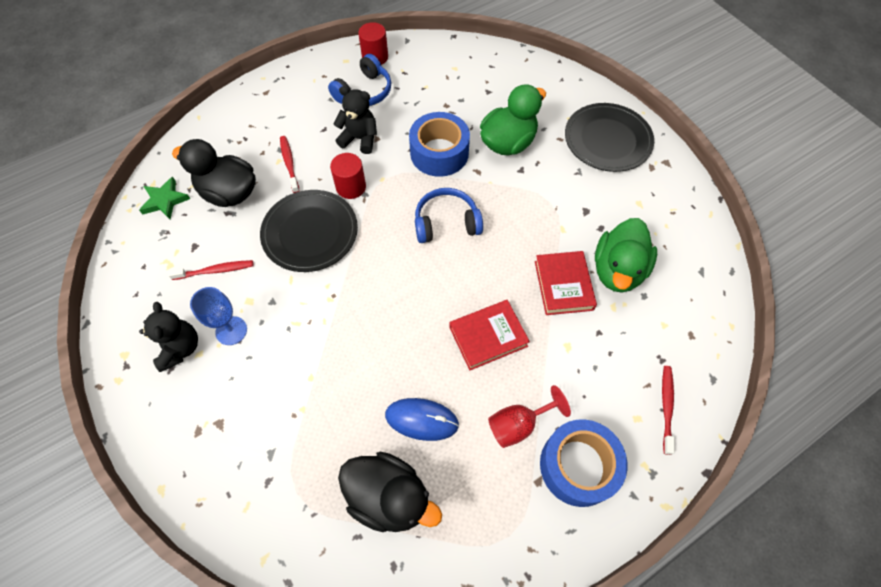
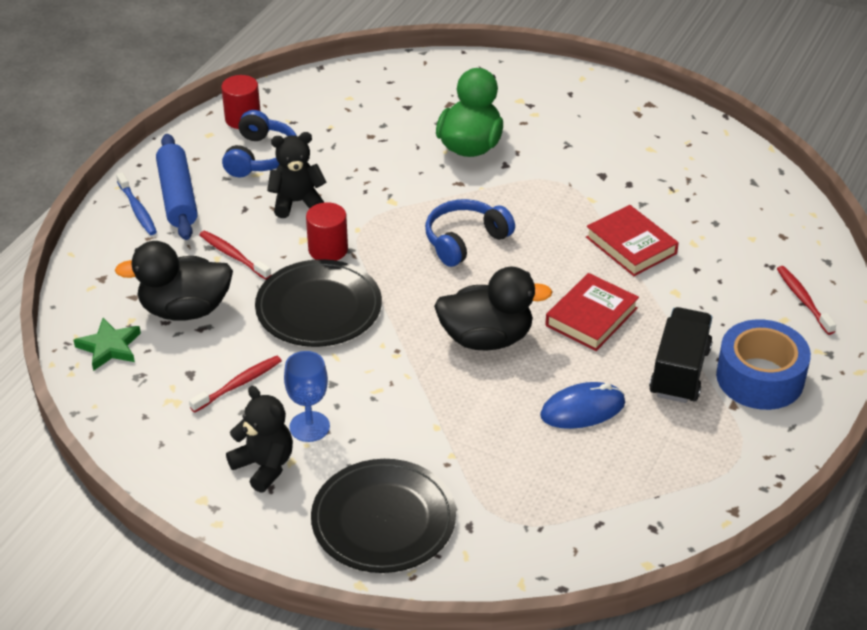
camera: 30 degrees left, 20 degrees down
black duck [338,452,442,532] -> black duck moved to [434,267,552,351]
blue tape [409,112,470,177] -> none
red goblet [488,385,571,448] -> black truck [649,307,713,403]
black plate [565,103,654,172] -> black plate moved to [311,459,456,573]
green duck [595,218,657,293] -> none
none -> blue toothbrush [116,172,157,235]
none -> blue rolling pin [156,134,198,240]

